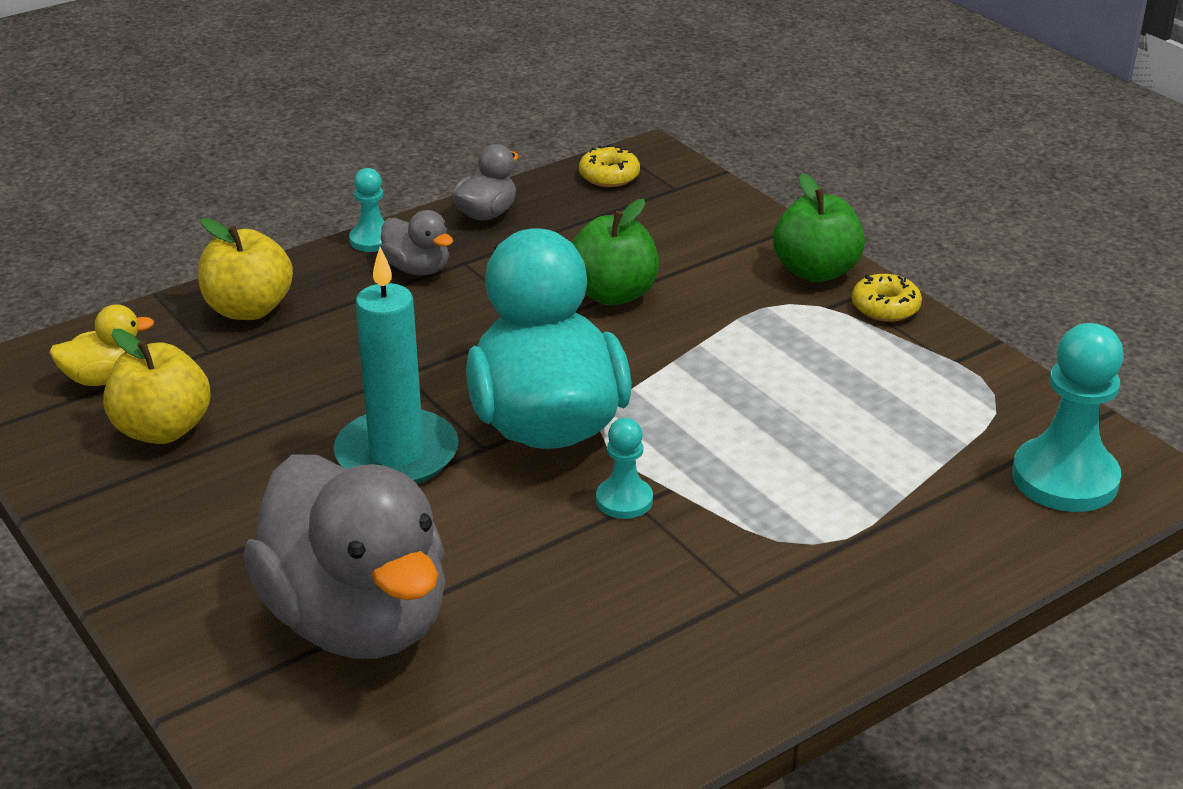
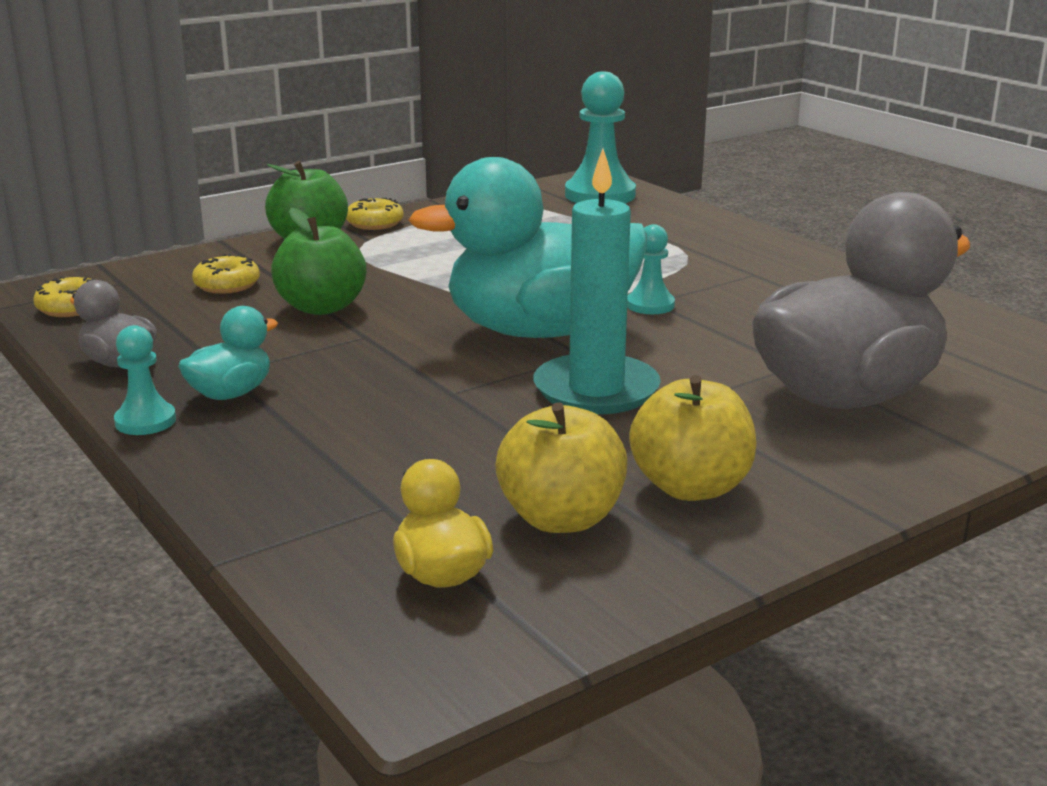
camera: 90 degrees left, 10 degrees down
yellow apple [198,218,293,320] -> yellow apple moved to [629,375,756,501]
grey duck [381,210,453,276] -> turquoise duck [178,306,278,400]
none -> yellow donut [192,254,260,294]

